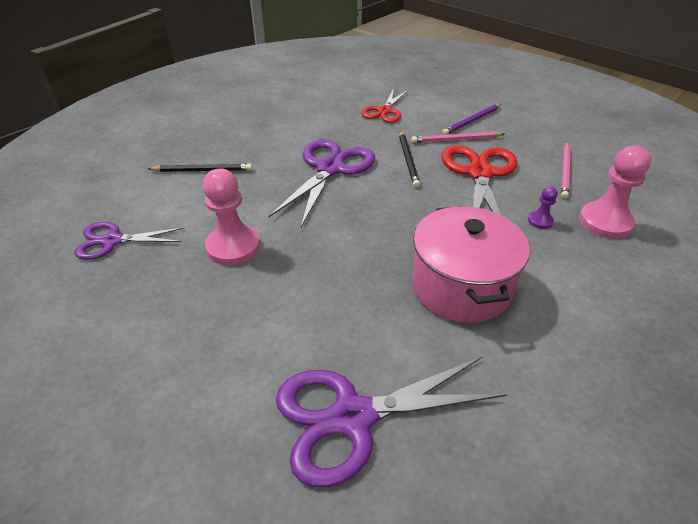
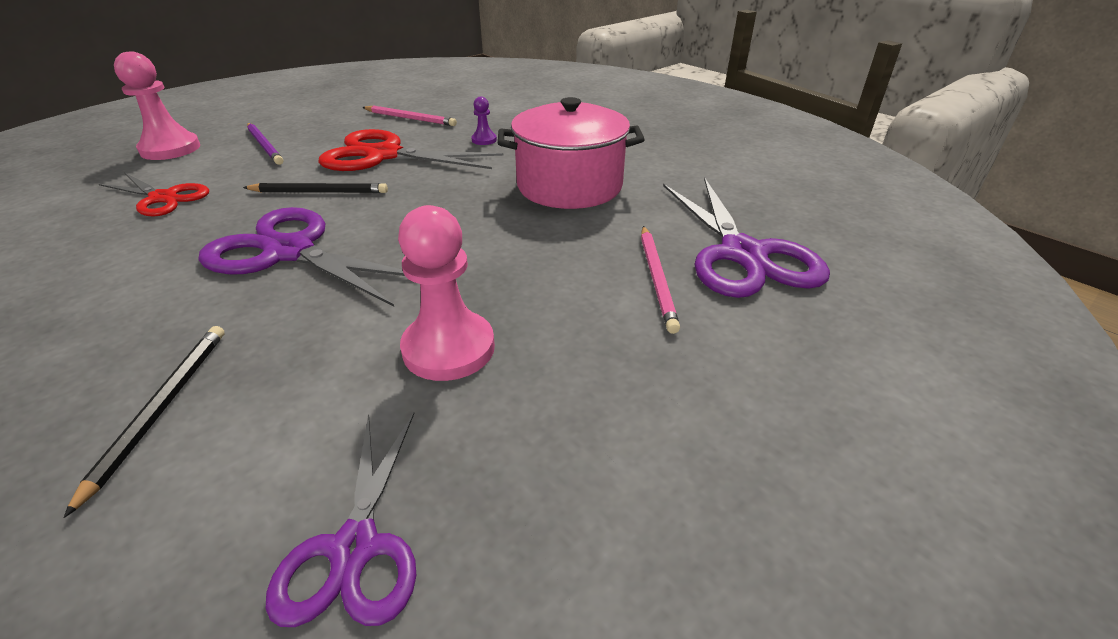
camera: 85 degrees left, 5 degrees down
pink pencil [411,132,504,143] -> pink pencil moved to [641,226,680,334]
pink pawn [579,145,651,239] -> pink pawn moved to [114,51,200,160]

